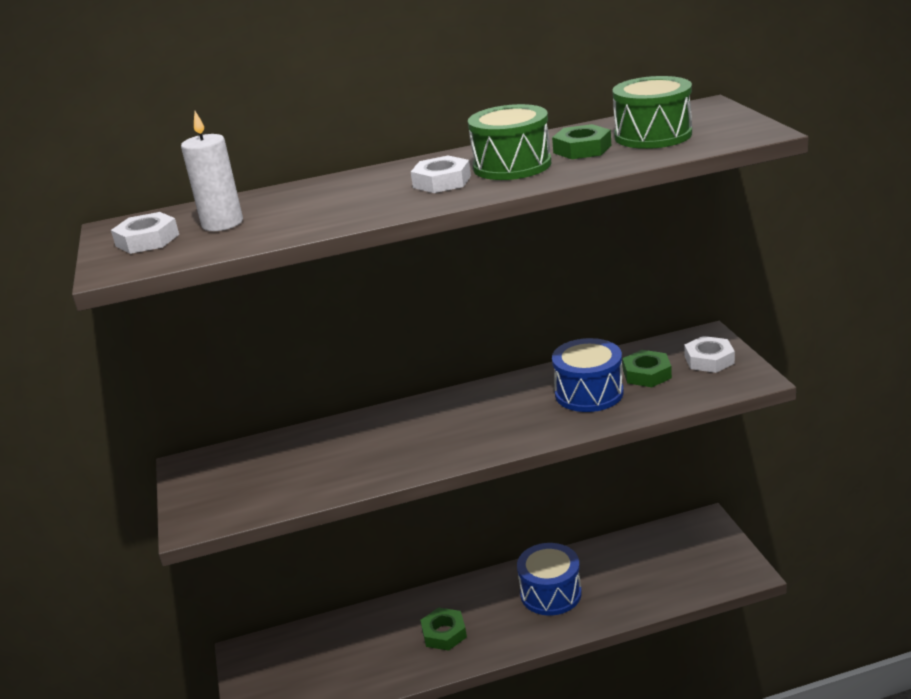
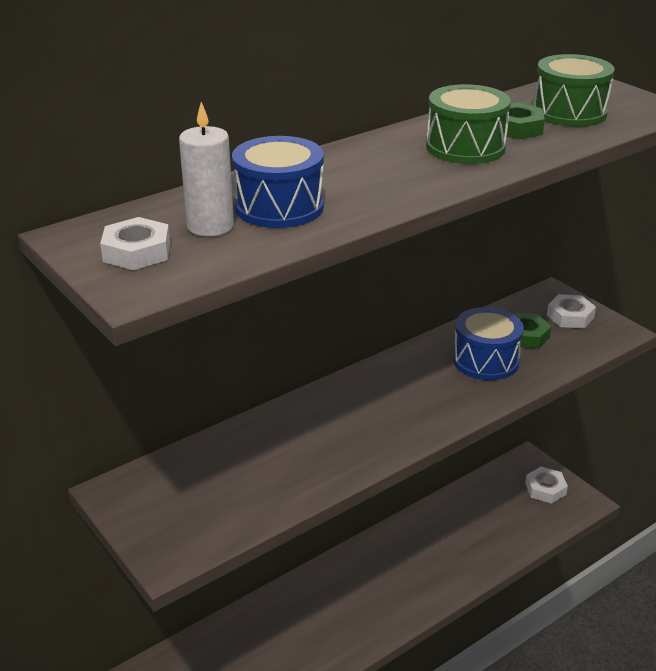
camera: 25 degrees left, 5 degrees up
white nut [411,156,471,193] -> white nut moved to [525,467,568,504]
green nut [420,607,467,651] -> none
blue drum [517,543,582,616] -> blue drum moved to [232,136,324,228]

